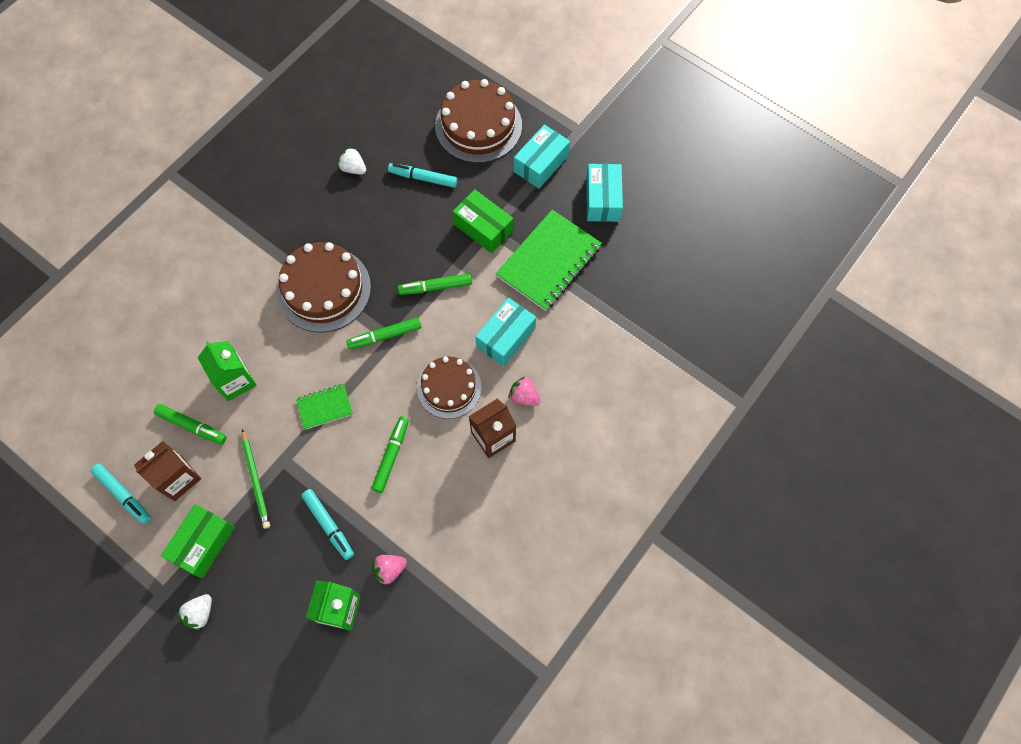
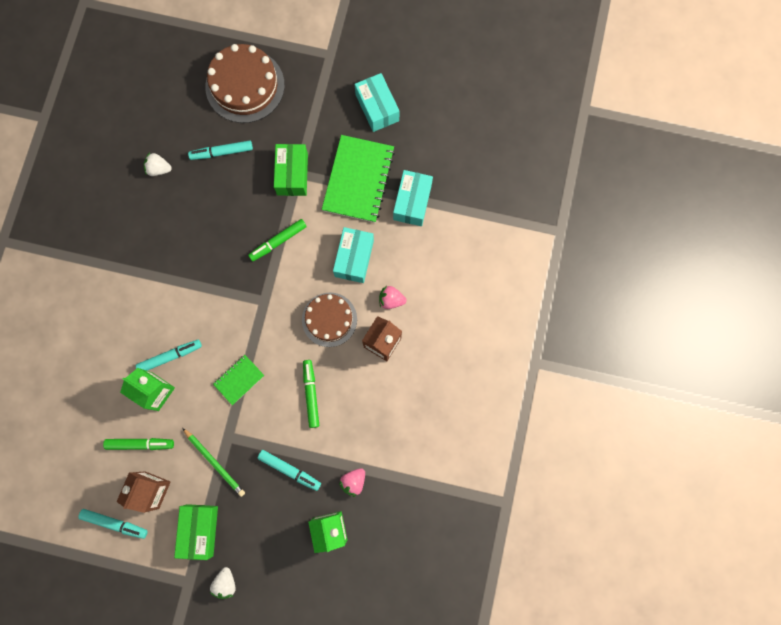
camera: 25 degrees left, 10 degrees up
brown cake [277,242,371,333] -> none
green marker [346,318,421,349] -> none
green box [453,189,513,253] -> green box turned 75 degrees clockwise [274,144,308,196]
turquoise box [514,124,570,189] -> turquoise box moved to [393,170,433,226]
none -> turquoise marker [136,340,202,371]

